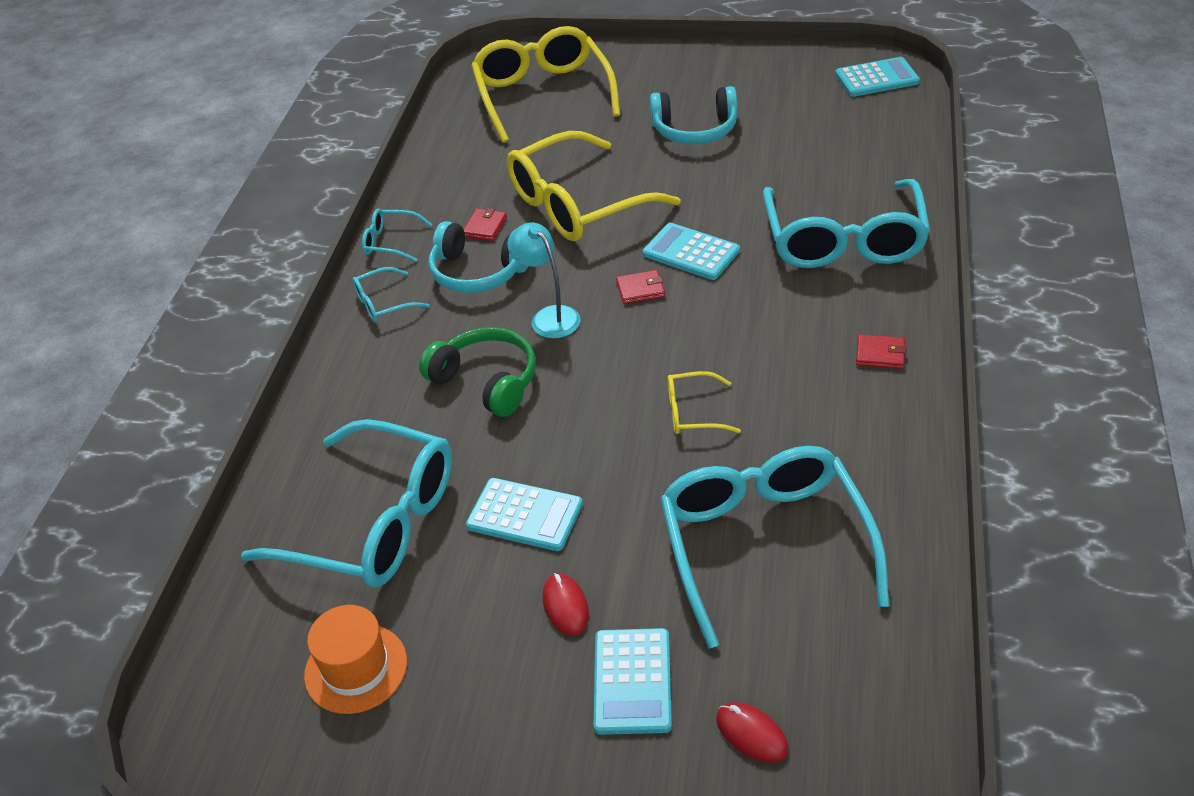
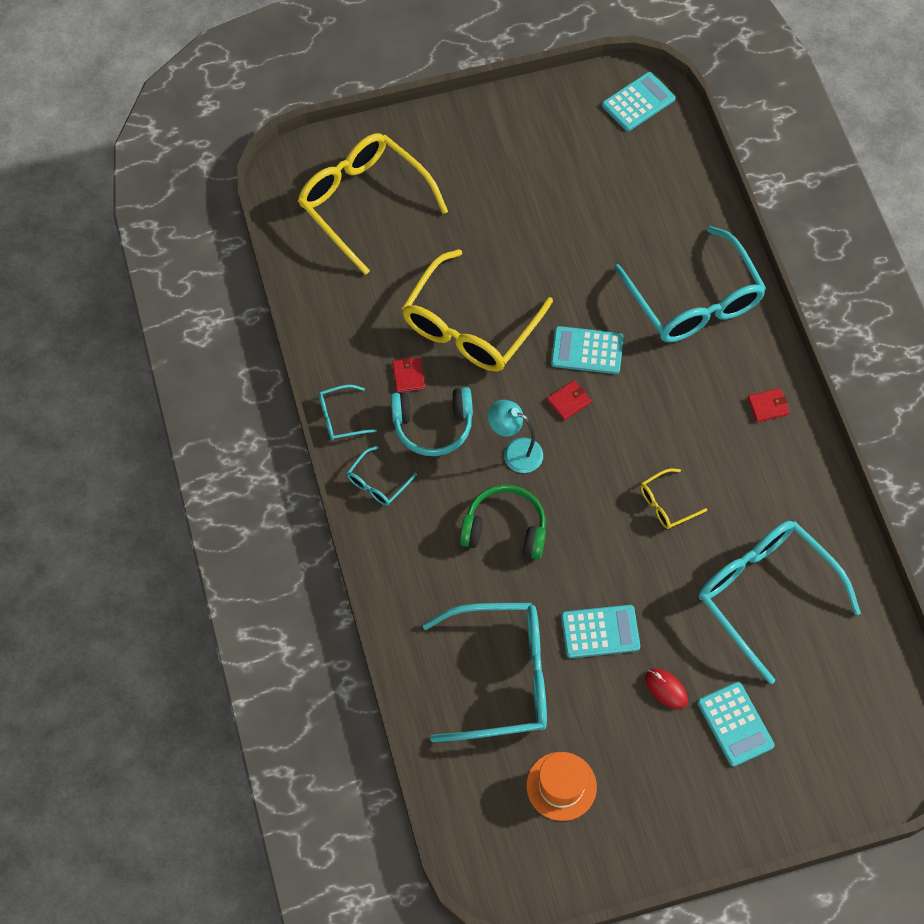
camera: 30 degrees left, 20 degrees up
turquoise headphones [650,86,738,144] -> none
red mouse [716,702,789,763] -> none

